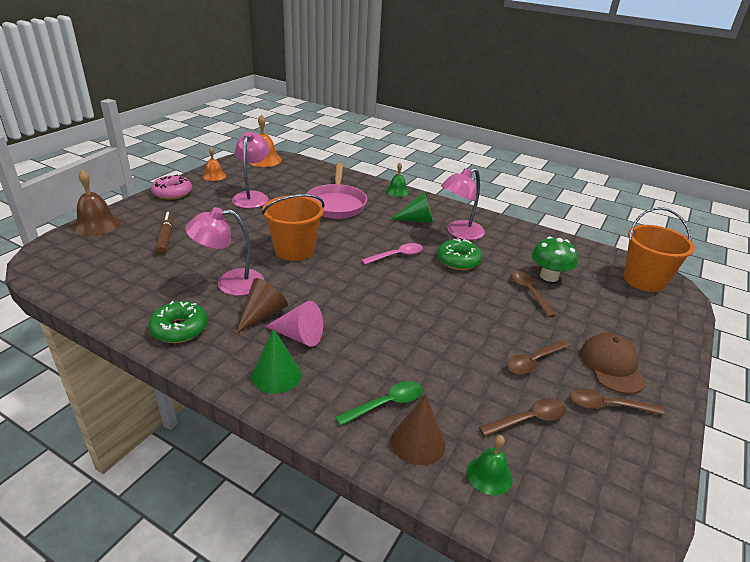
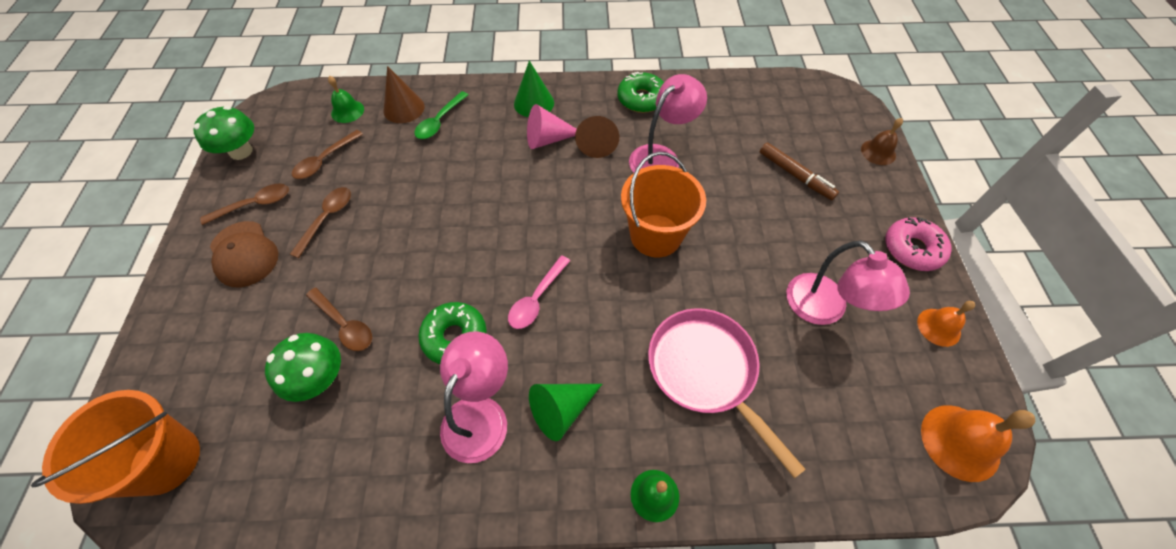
camera: 150 degrees right, 25 degrees up
brown bell [72,170,121,236] -> brown bell [861,118,903,165], size x0.62
none -> green mushroom [194,106,254,160]

